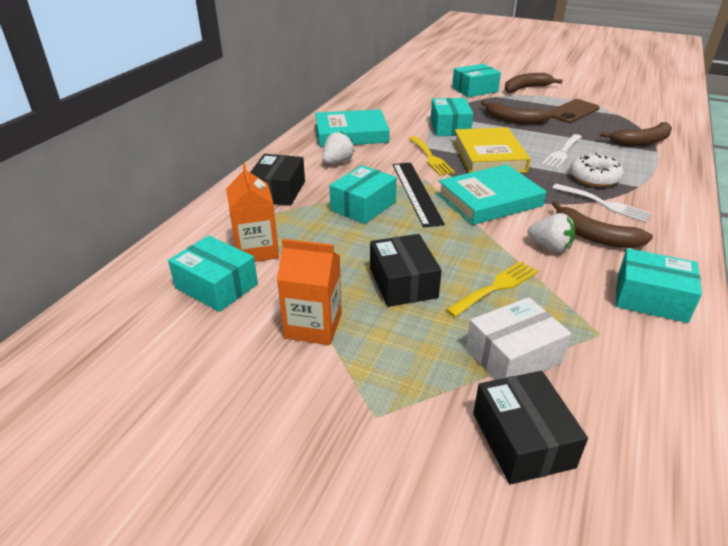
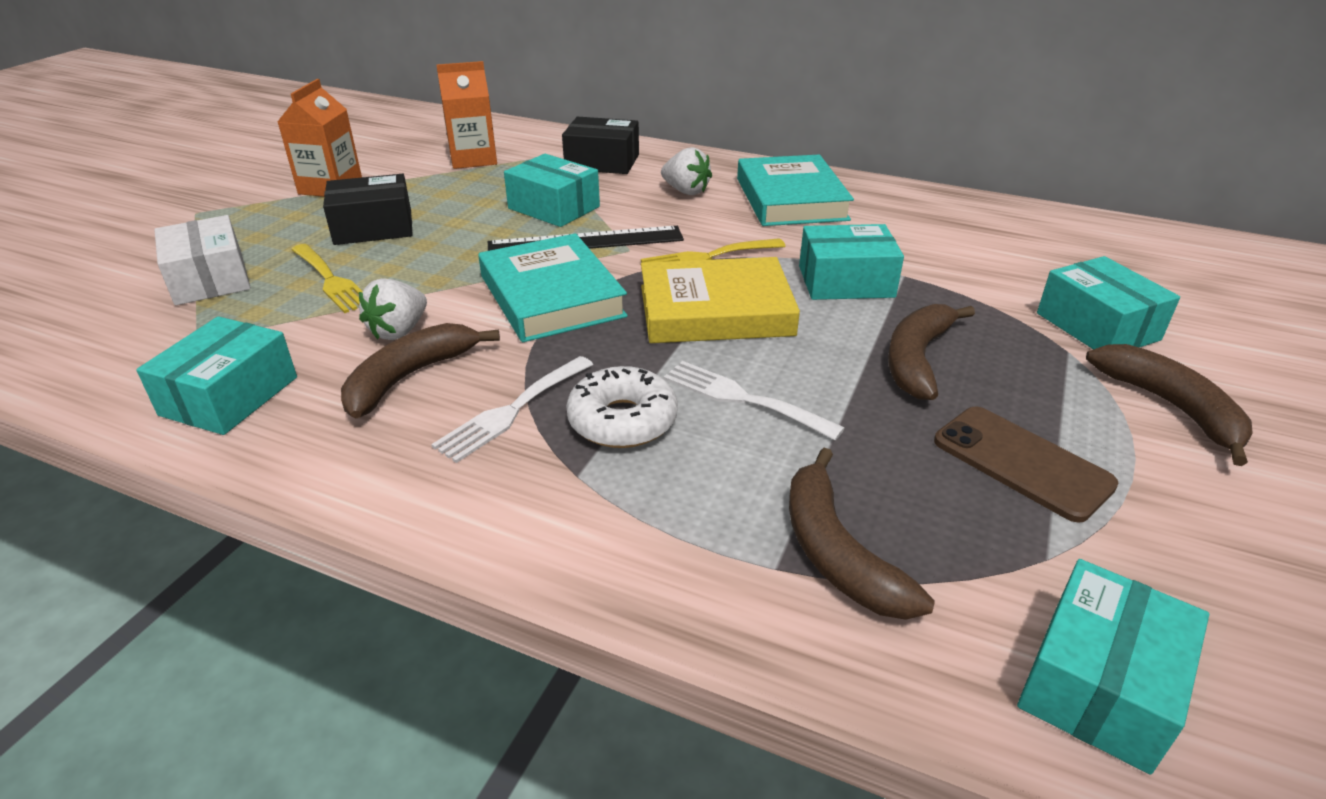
camera: 90 degrees right, 0 degrees up
turquoise box [168,235,258,312] -> turquoise box moved to [1017,559,1209,775]
black box [473,371,588,484] -> none

